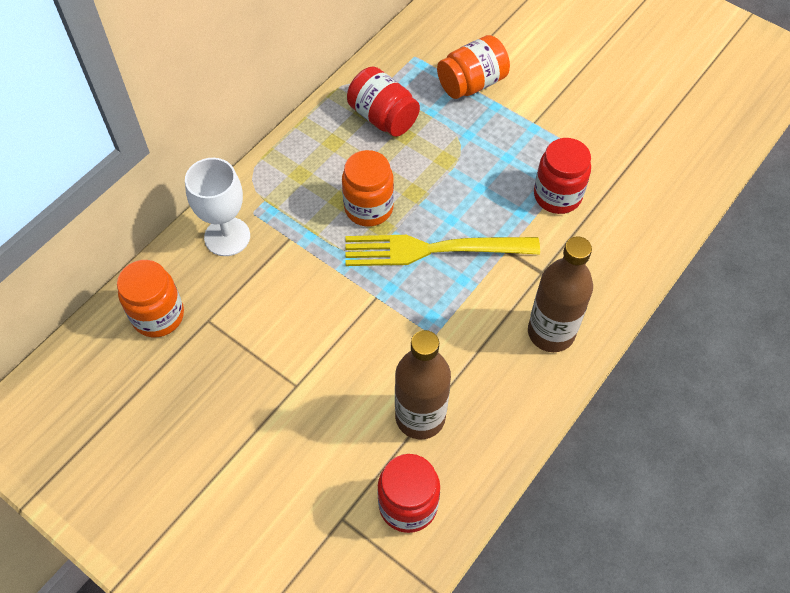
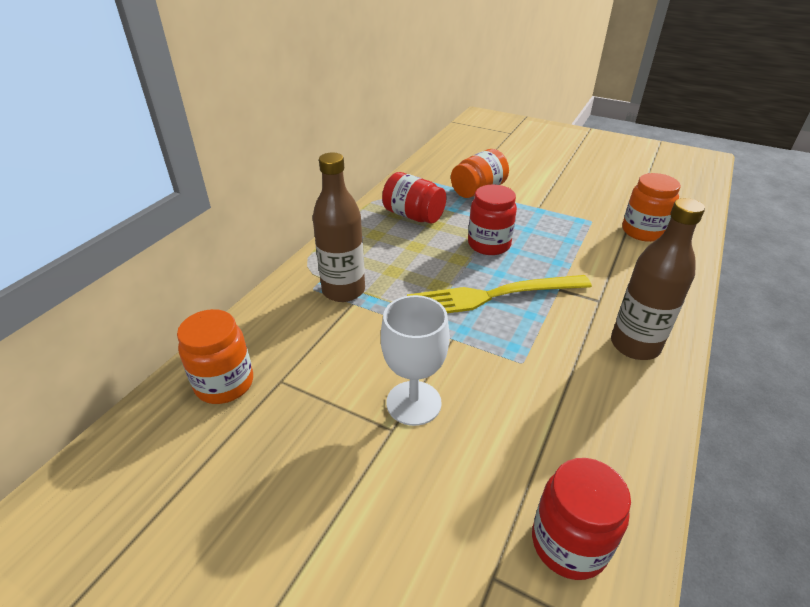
camera: 10 degrees left, 20 degrees down
white goblet [185,158,250,256] -> white goblet moved to [381,295,450,426]
orange jar [342,150,394,227] -> orange jar moved to [622,173,681,242]
brown bottle [395,330,451,439] -> brown bottle moved to [312,153,365,302]
red jar [534,138,591,214] -> red jar moved to [468,184,517,255]

